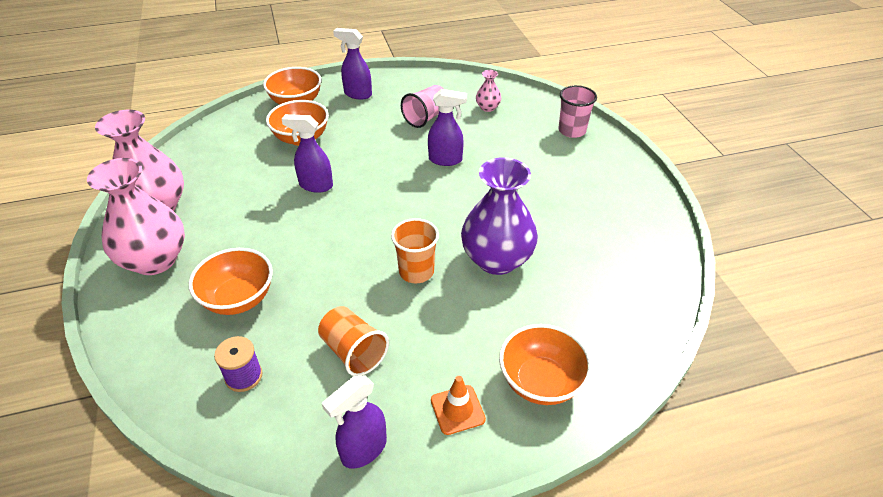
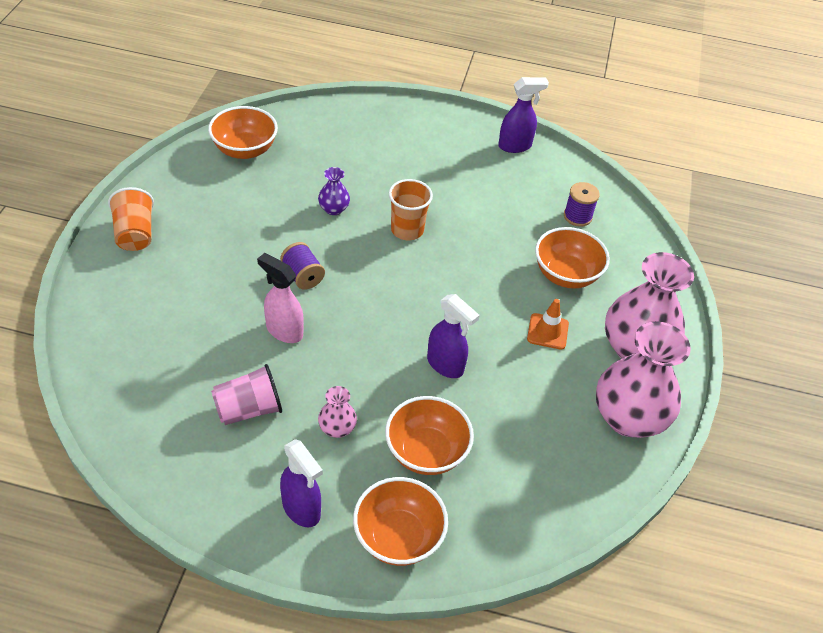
camera: 155 degrees left, 5 degrees up
orange cup [318,306,389,376] -> orange cup moved to [108,187,154,251]
purple spray bottle [428,89,467,166] -> pink spray bottle [257,253,304,343]
orange traffic cone [431,376,486,435] -> orange traffic cone moved to [527,299,569,350]
purple vase [461,157,538,275] -> purple vase [318,167,350,215], size x0.45
pink vase [476,70,501,112] -> pink vase moved to [318,386,357,438]
orange bowl [499,324,592,405] -> orange bowl moved to [208,106,278,159]
pink cup [559,85,597,138] -> none
none -> purple spool [280,242,325,290]

